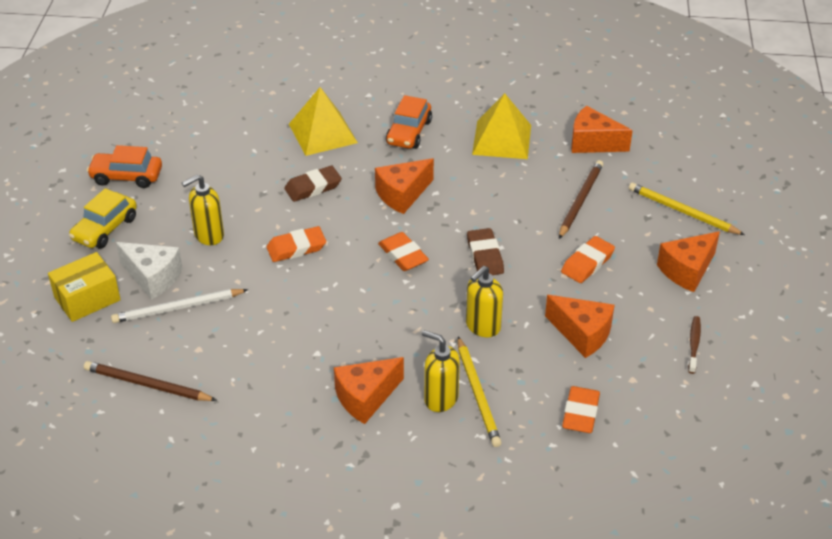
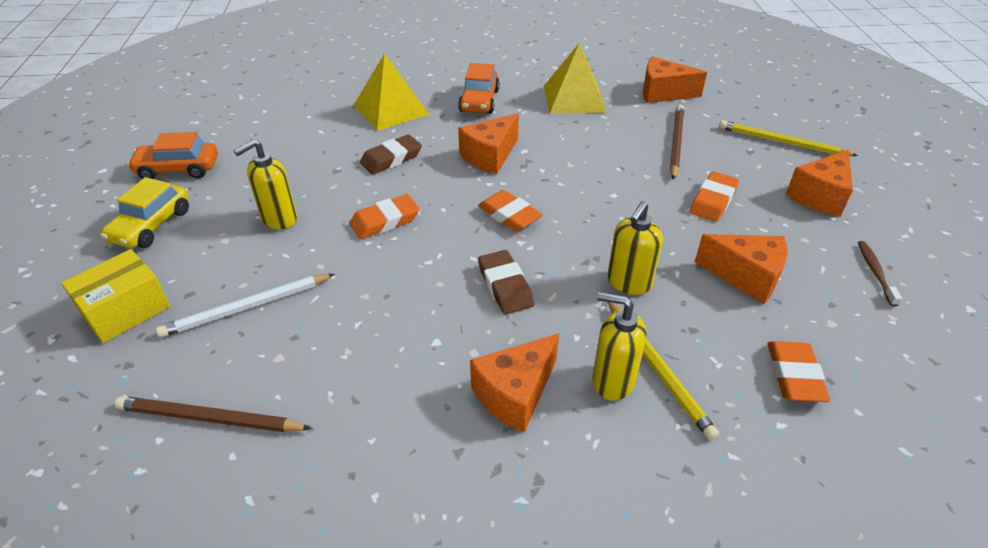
camera: 10 degrees left, 0 degrees up
white cheese [116,242,183,300] -> none
brown eraser [467,228,504,275] -> brown eraser moved to [478,250,534,315]

